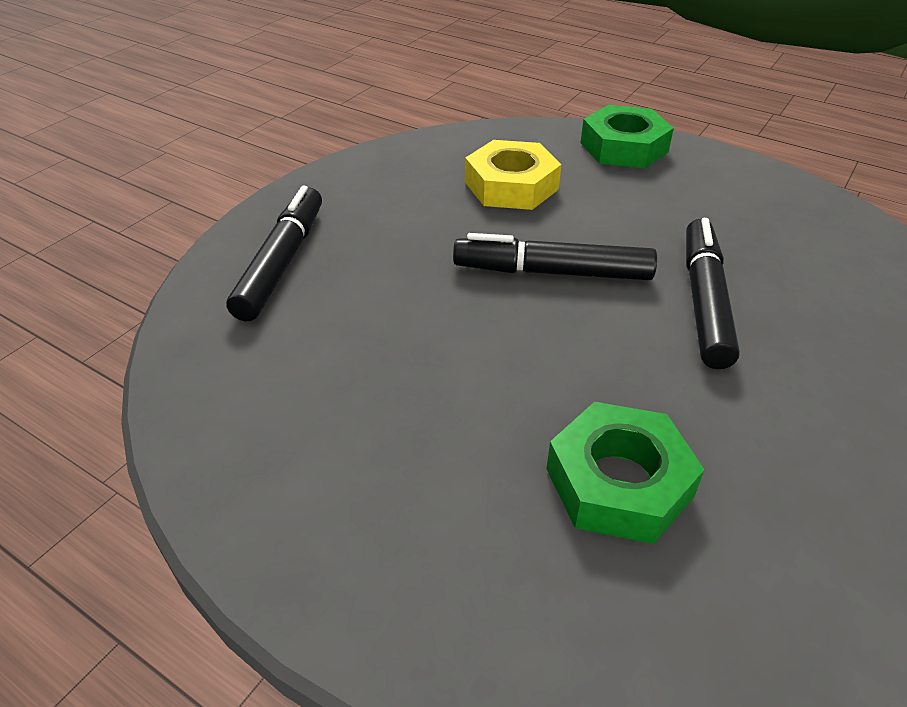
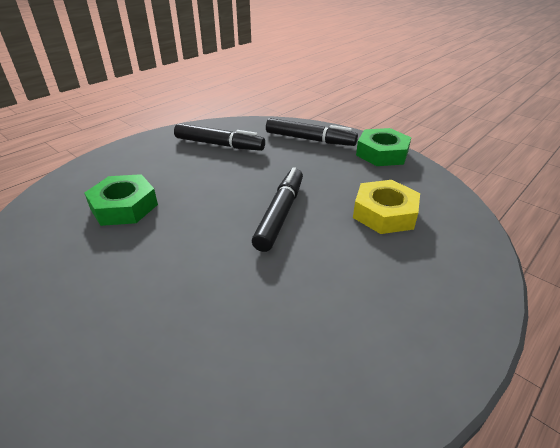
camera: 100 degrees right, 5 degrees down
green nut [581,105,674,168] -> green nut moved to [356,128,411,166]
black marker [686,218,740,369] -> black marker moved to [174,123,265,151]

